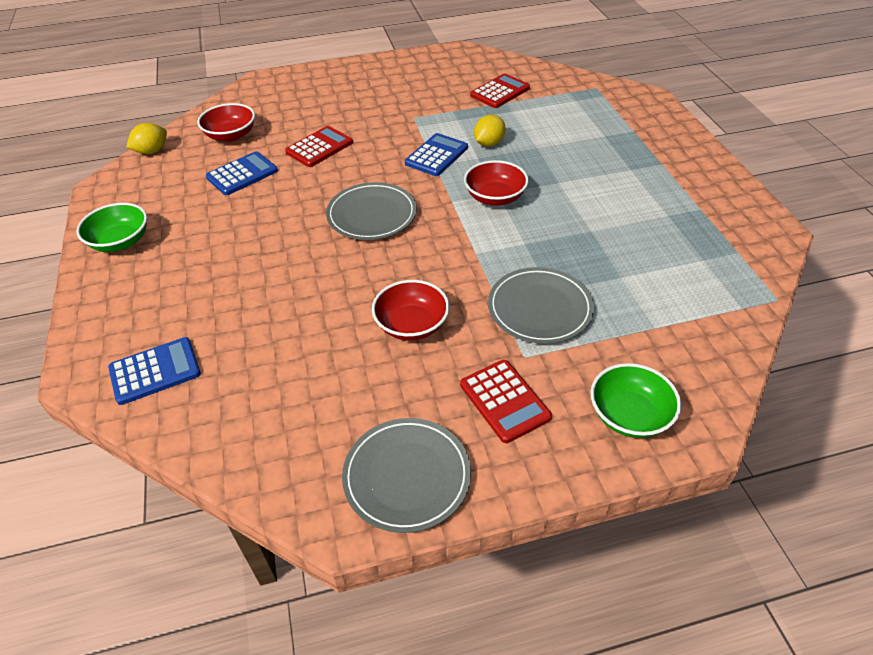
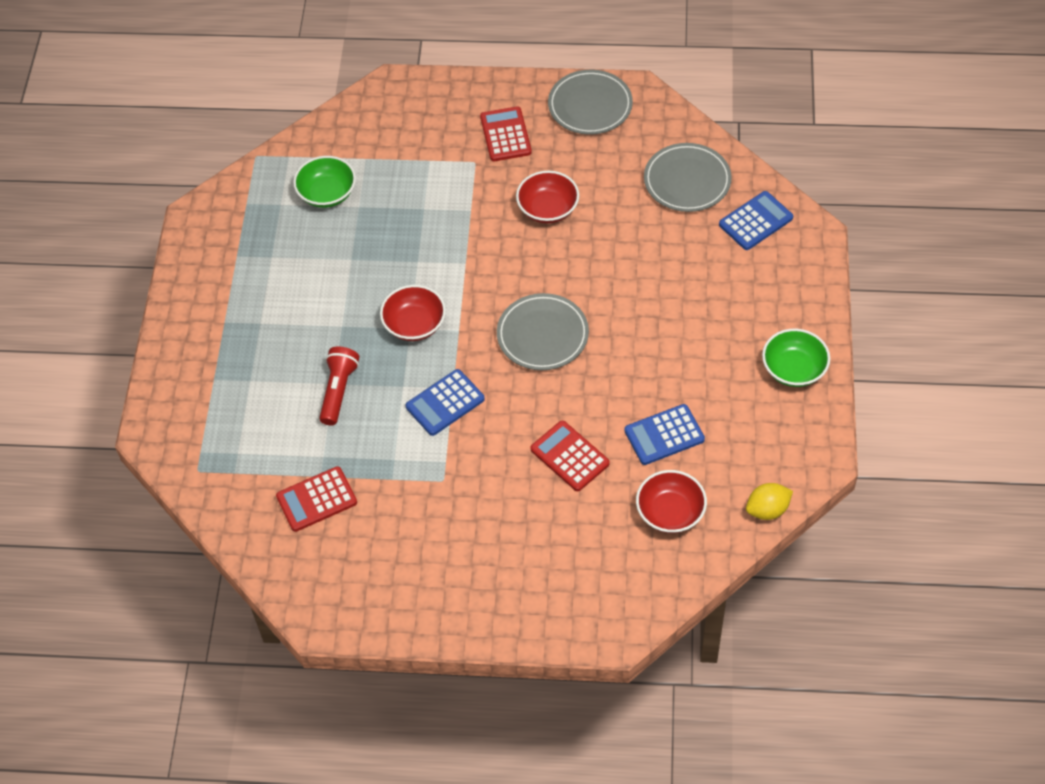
camera: 160 degrees left, 10 degrees up
blue calculator [108,337,201,405] -> blue calculator turned 150 degrees clockwise [719,191,793,250]
red calculator [285,126,353,167] -> red calculator turned 75 degrees clockwise [530,421,610,491]
yellow lemon [474,114,506,147] -> none
grey plate [488,267,594,344] -> grey plate moved to [644,143,732,212]
green bowl [591,363,681,438] -> green bowl moved to [293,156,356,208]
none -> red flashlight [319,346,359,426]

